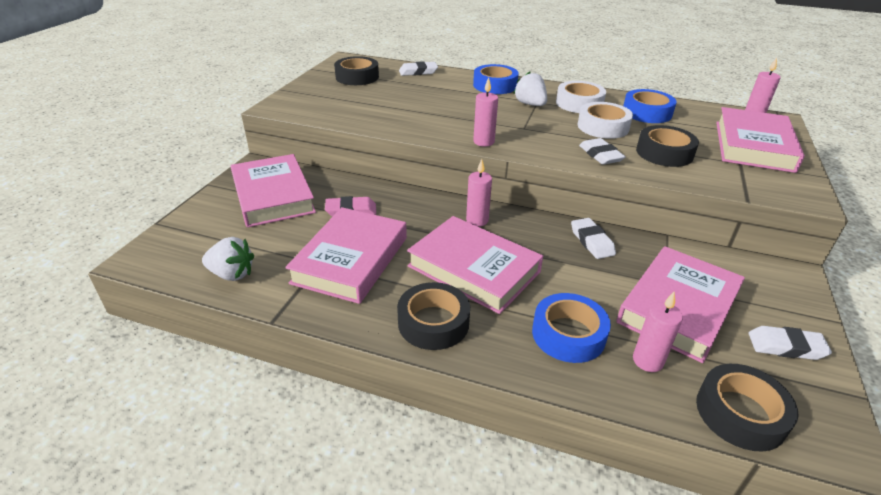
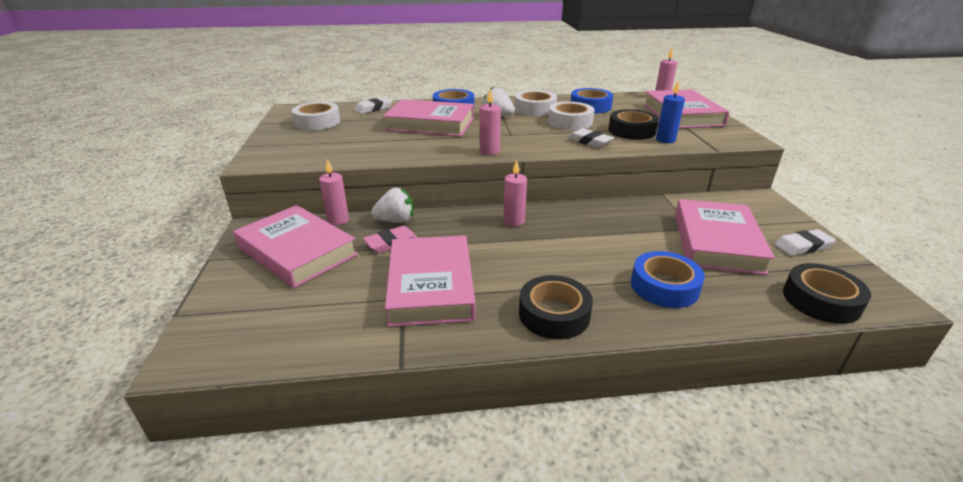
camera: 25 degrees left, 5 degrees down
white strawberry [202,237,254,281] -> white strawberry moved to [371,188,414,223]
black tape [334,56,379,85] -> white tape [292,102,340,130]
pink book [407,216,543,314] -> pink book moved to [383,99,474,136]
white eraser [571,218,616,259] -> none
pink candle [633,291,683,372] -> pink candle moved to [319,159,349,225]
none -> blue candle [656,80,685,143]

